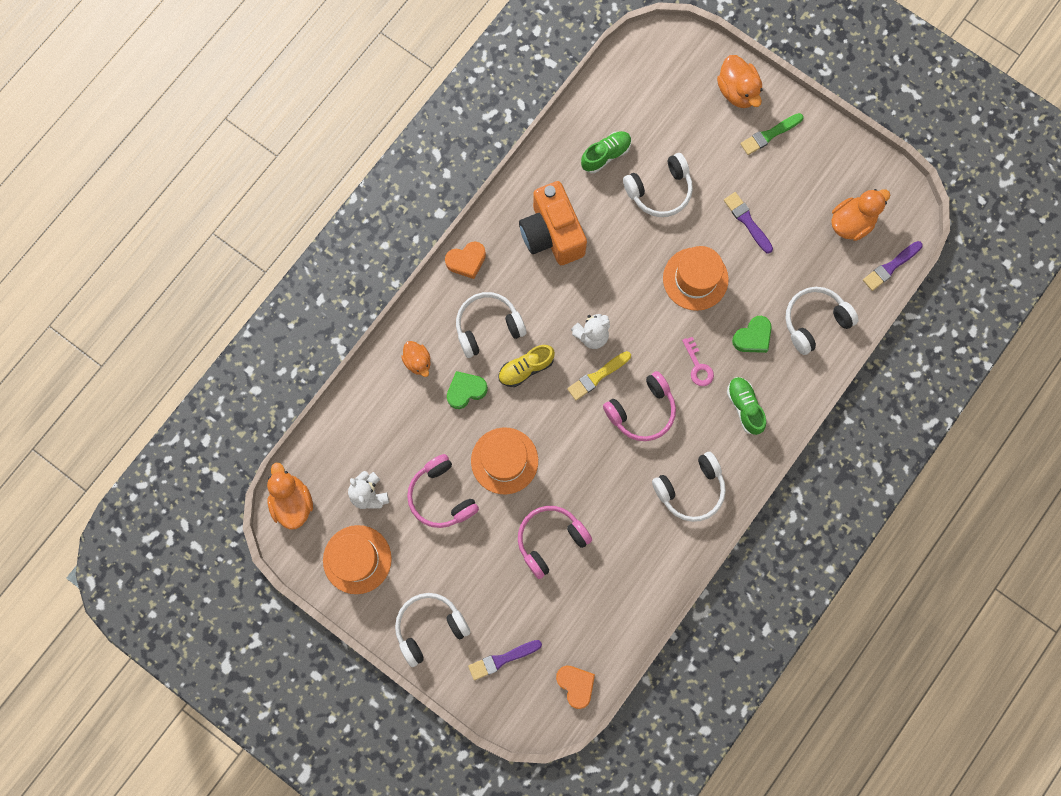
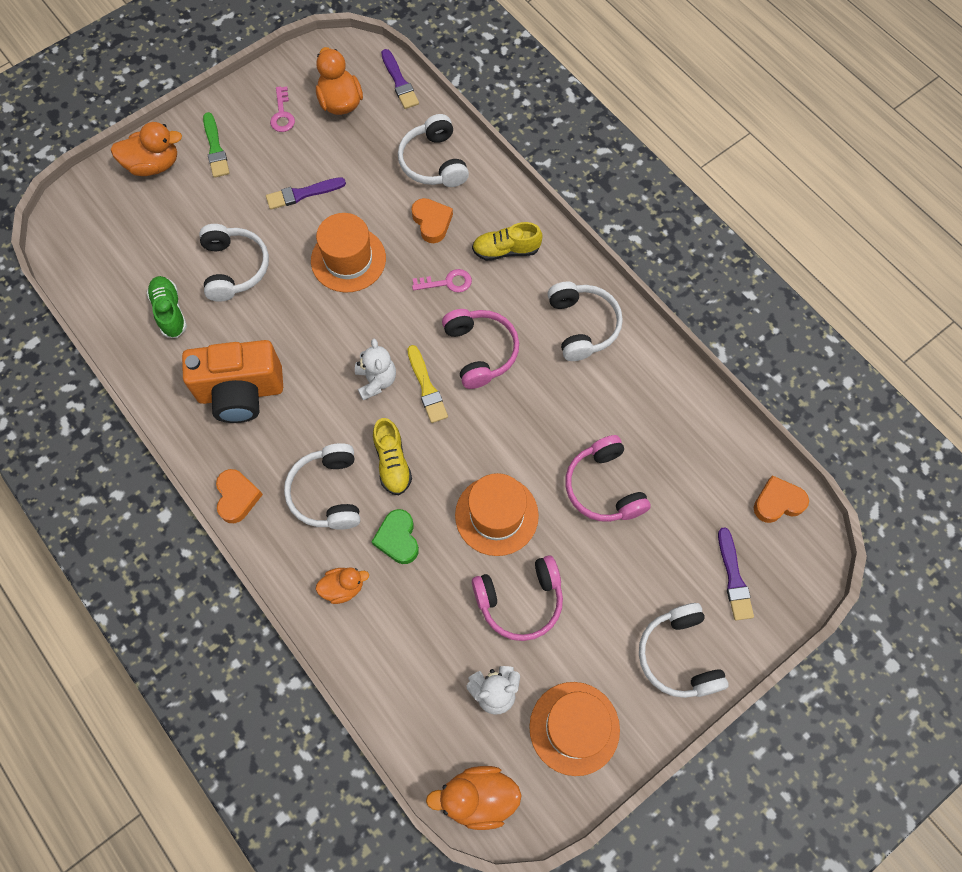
camera: 75 degrees left, 10 degrees down
green shoe [727,377,766,435] -> yellow shoe [472,222,543,261]
green heart [732,316,772,353] -> orange heart [411,198,453,243]
none -> pink key [270,87,295,132]

